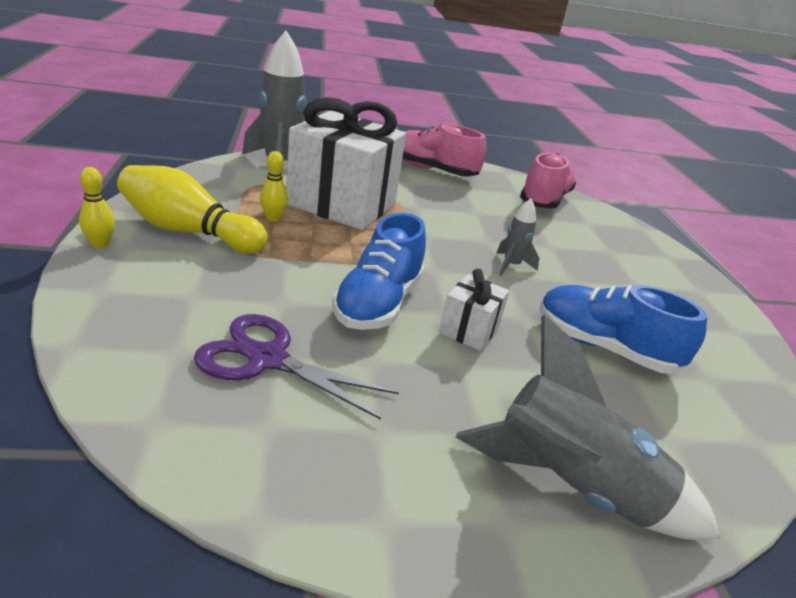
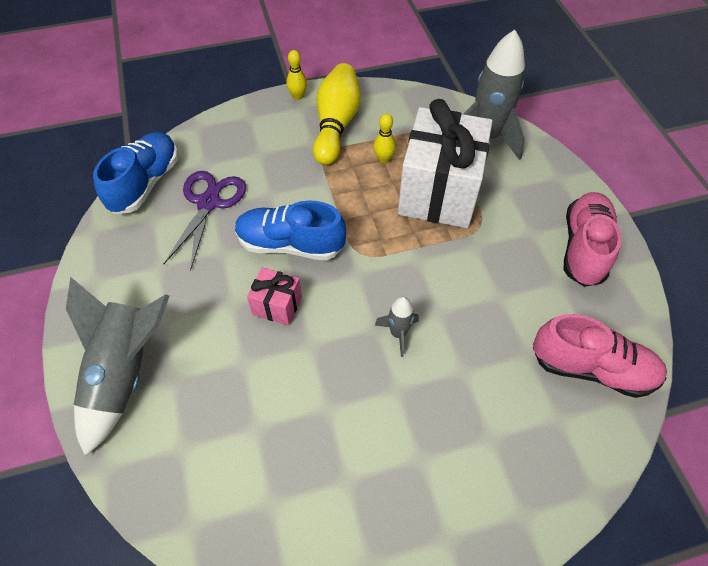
camera: 85 degrees right, 25 degrees up
white gift [439,269,509,351] -> pink gift [247,267,302,326]
blue shoe [540,285,707,374] -> blue shoe moved to [93,132,178,214]

